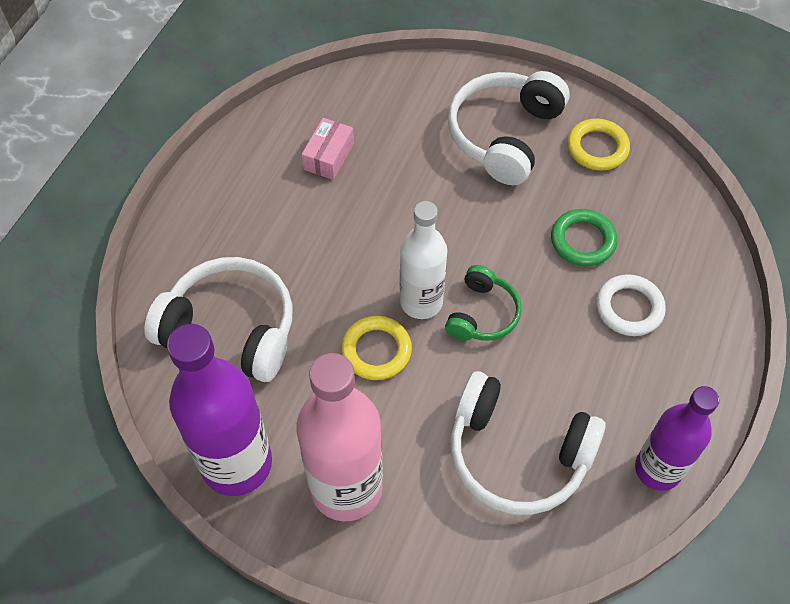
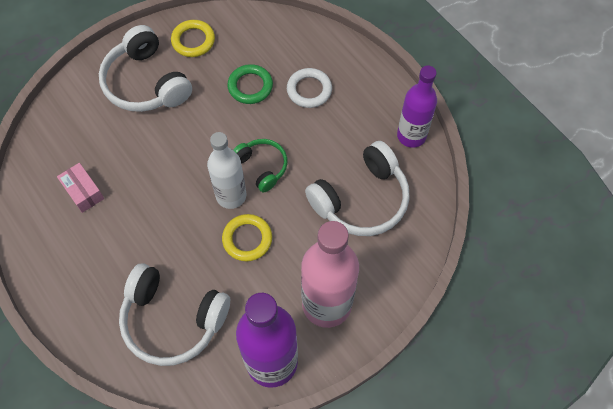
camera: 60 degrees left, 5 degrees up
white headphones [144,257,293,382] -> white headphones turned 120 degrees counterclockwise [119,263,230,366]

